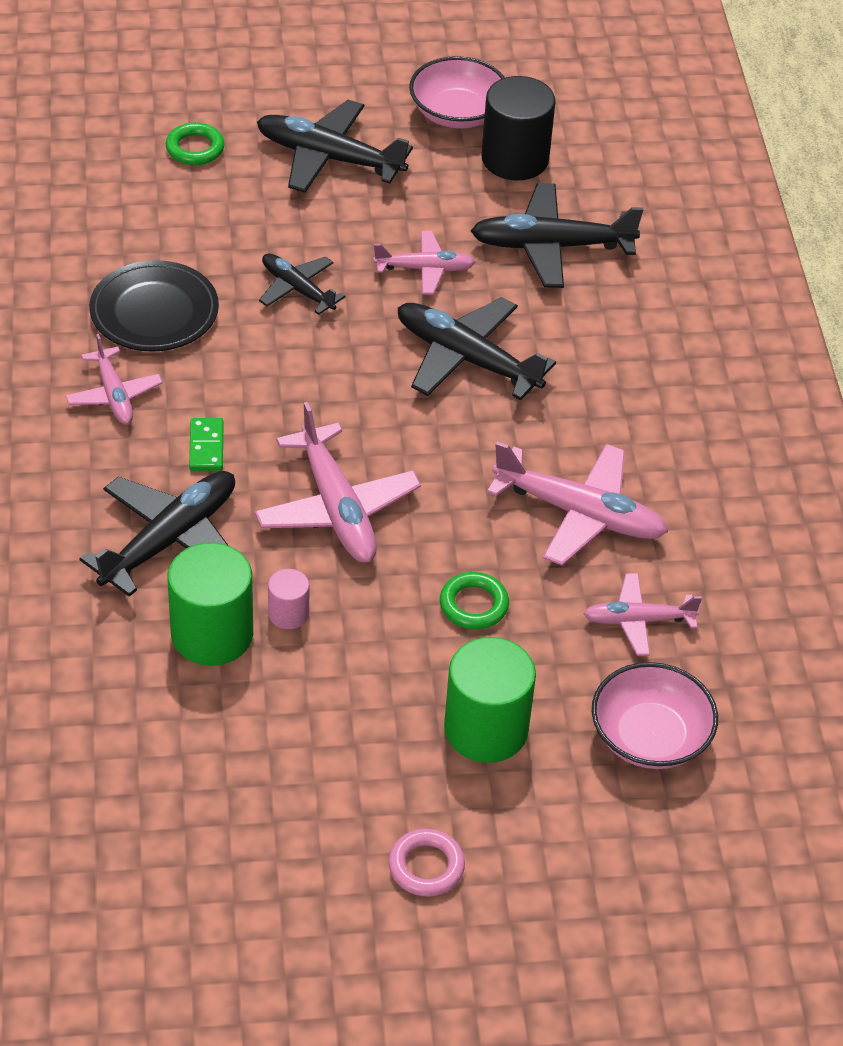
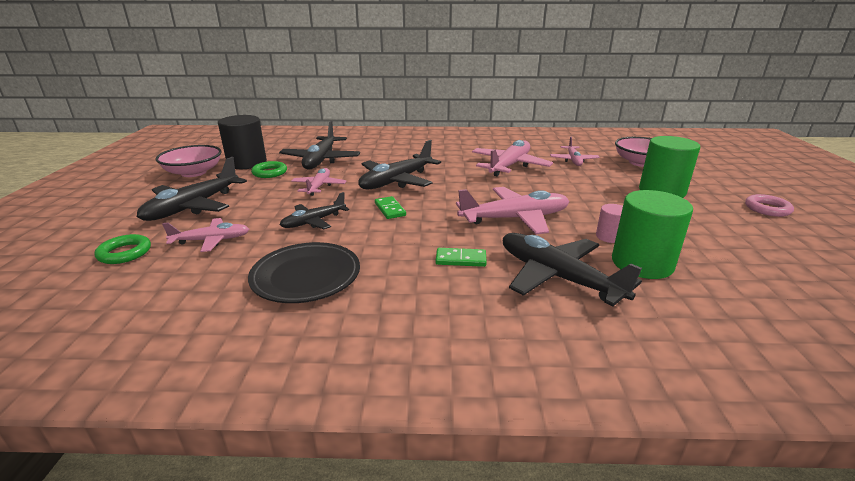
camera: 80 degrees left, 20 degrees down
pink plane [65,334,163,424] -> pink plane moved to [162,218,249,252]
green ring [440,572,509,630] -> green ring moved to [251,161,287,178]
none -> green domino [375,196,406,219]

